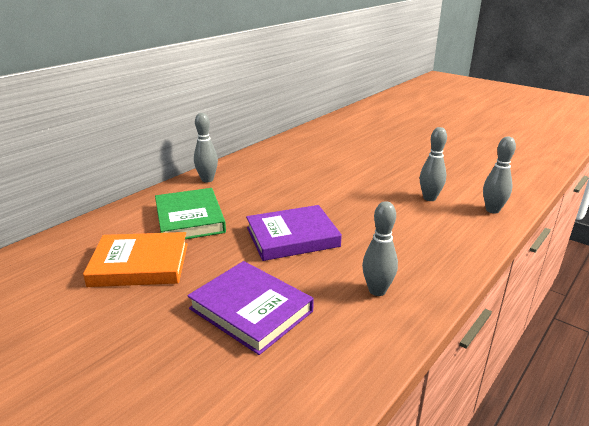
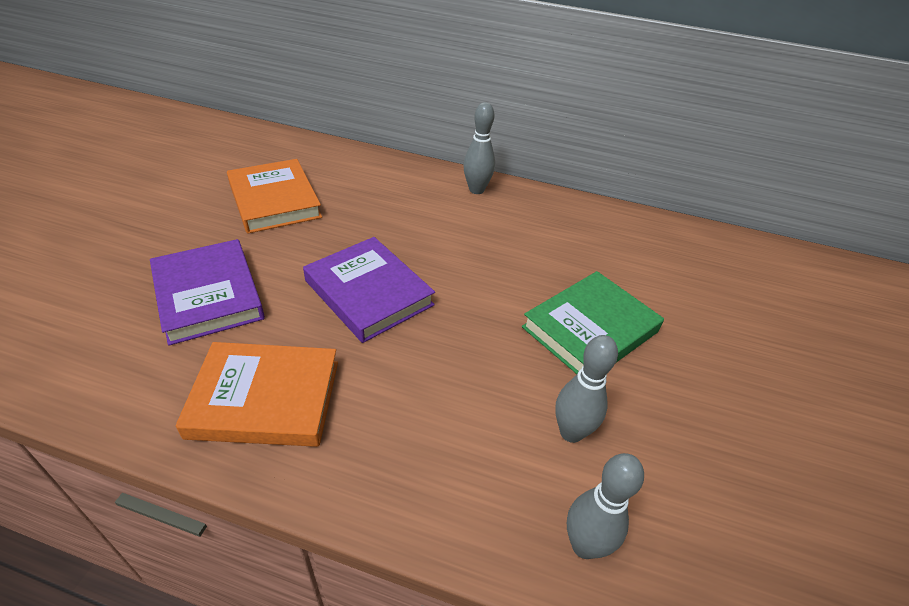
camera: 65 degrees right, 15 degrees up
green book [155,188,226,239] -> green book moved to [522,271,664,374]
purple book [187,261,314,355] -> purple book turned 45 degrees counterclockwise [150,239,265,345]
grey bowling pin [362,201,398,296] -> orange book [176,342,338,447]

